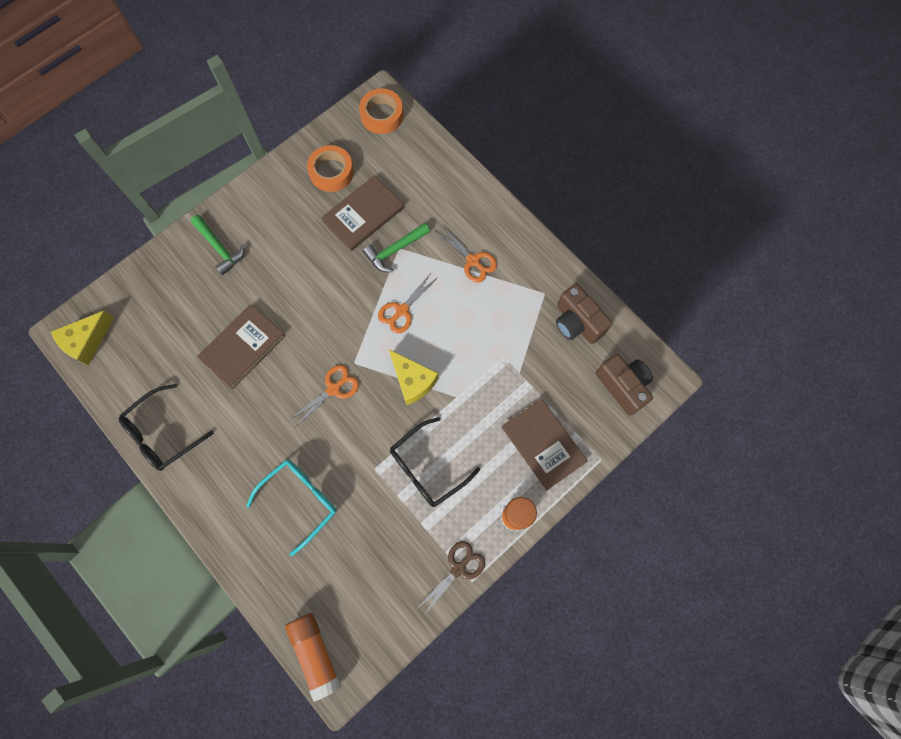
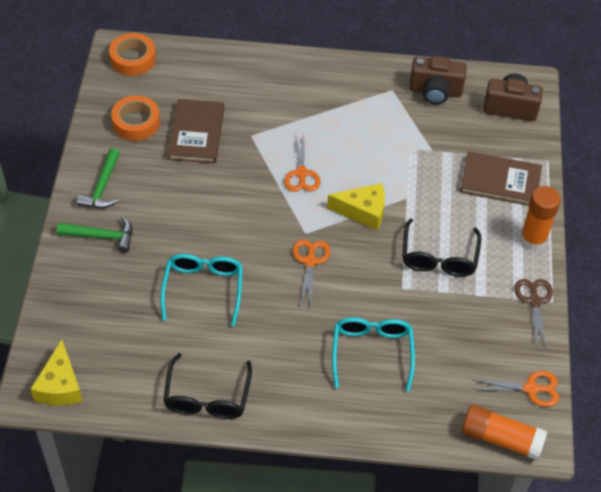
camera: 45 degrees left, 20 degrees down
brown book [197,304,285,389] -> turquoise glasses [160,254,243,326]
green hammer [363,223,430,272] -> green hammer moved to [77,148,120,208]
orange scissors [436,227,497,283] -> orange scissors moved to [472,371,559,407]

